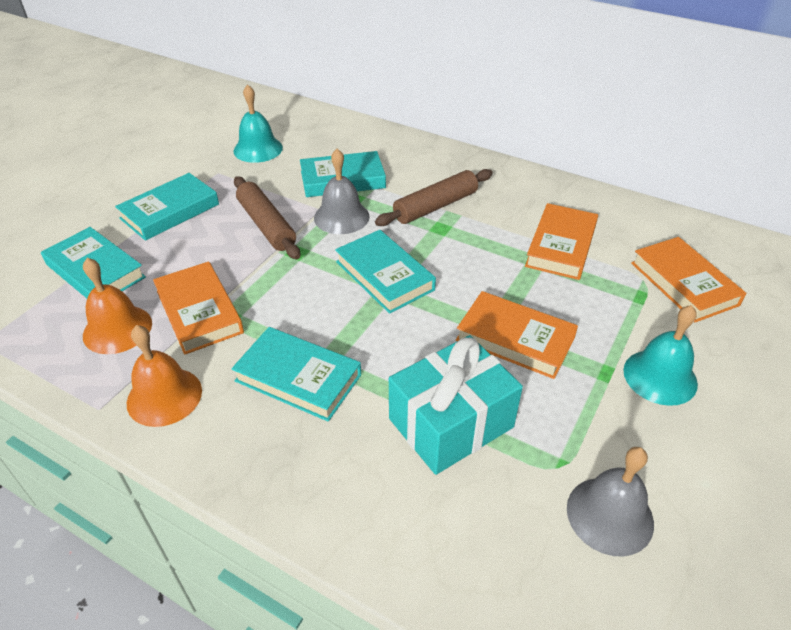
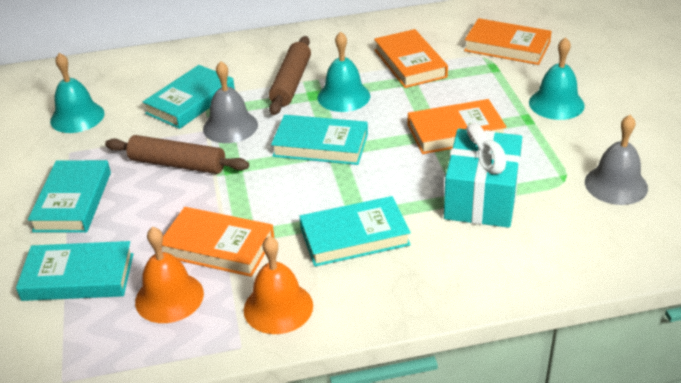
camera: 40 degrees left, 5 degrees down
none -> turquoise bell [317,32,370,112]

